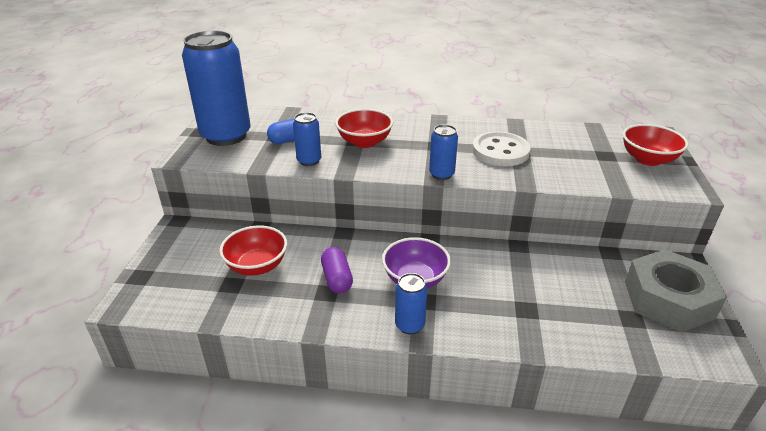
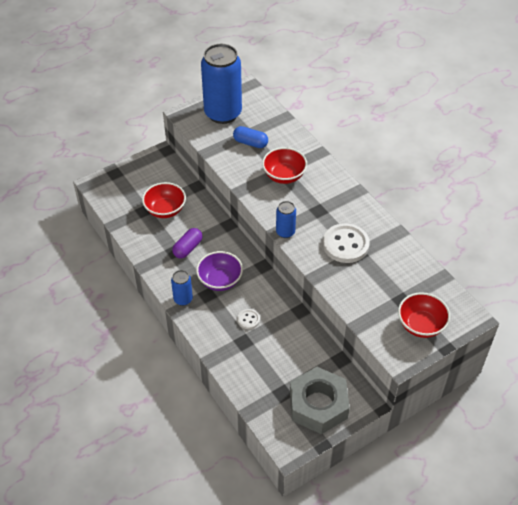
camera: 50 degrees right, 15 degrees up
blue can [293,112,321,166] -> none
none -> white button [238,309,260,329]

